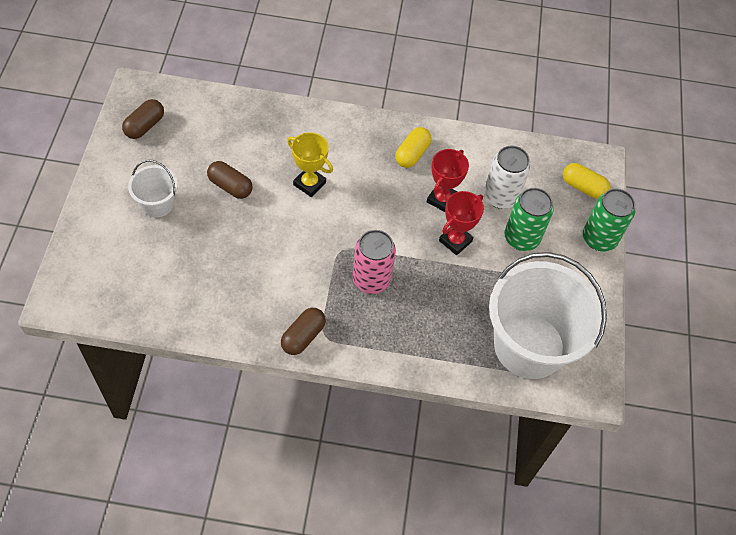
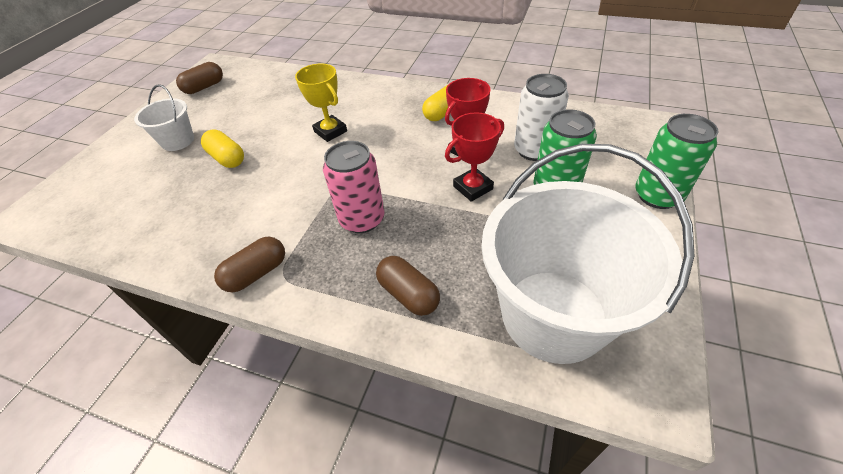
camera: 20 degrees right, 10 degrees down
brown capsule [207,161,253,199] -> brown capsule moved to [376,256,440,316]
yellow capsule [563,163,610,199] -> yellow capsule moved to [201,130,244,168]

